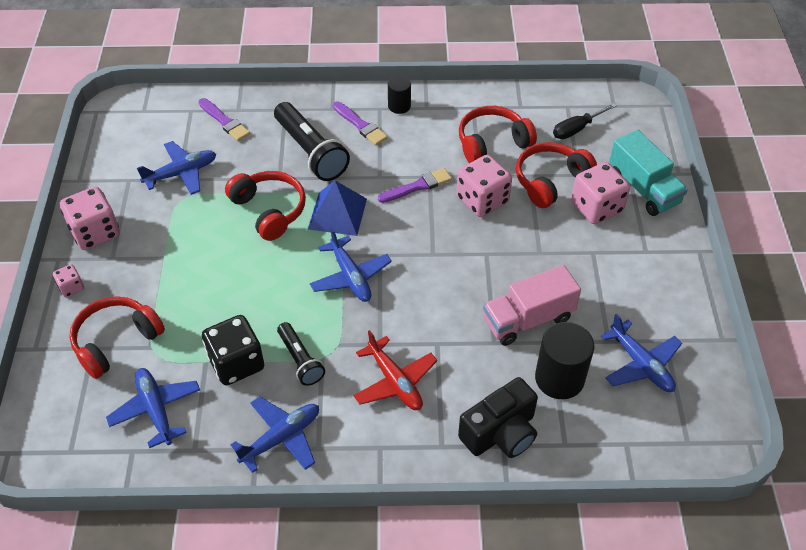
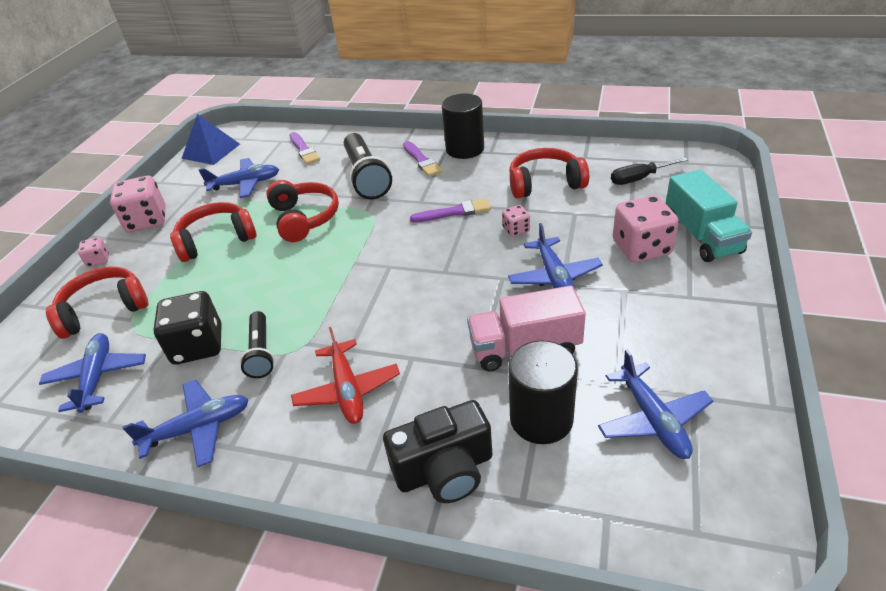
camera: 20 degrees right, 10 degrees down
blue pyramid [308,181,367,236] -> blue pyramid moved to [181,114,240,165]
blue plane [310,227,392,302] -> blue plane moved to [508,223,603,289]
black cylinder [388,76,411,114] -> black cylinder [442,94,484,159], size x1.73
pink dice [457,155,512,217] -> pink dice [502,205,530,237], size x0.50
red headphones [516,142,597,208] -> red headphones moved to [170,202,257,262]

